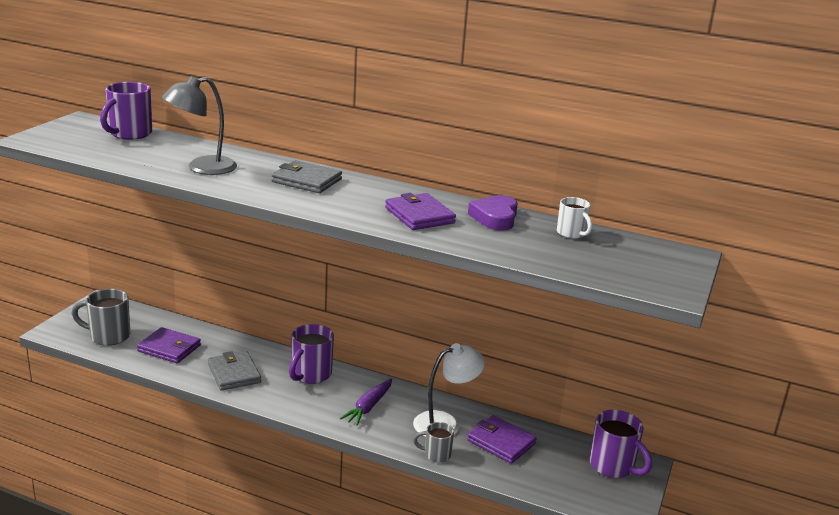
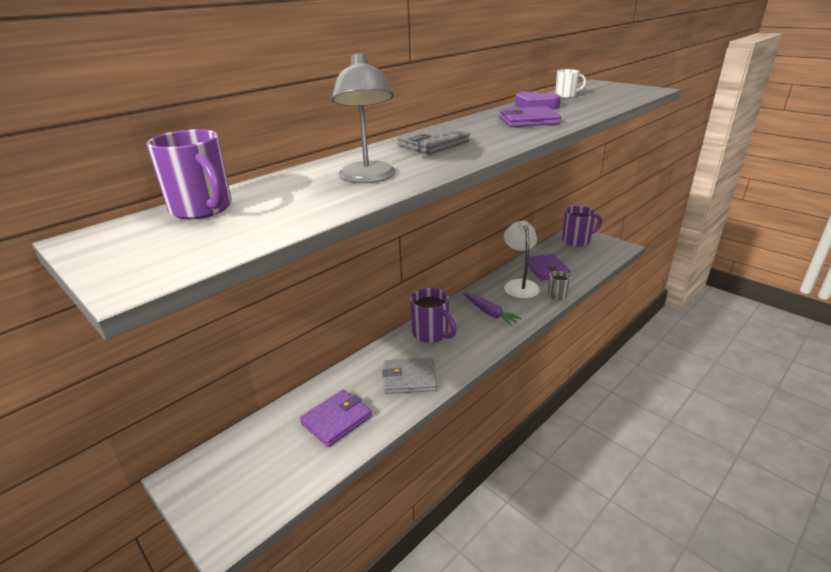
camera: 65 degrees left, 5 degrees up
grey mug [72,289,130,346] -> none
purple wallet [467,415,537,464] -> purple wallet turned 75 degrees counterclockwise [528,254,570,280]

